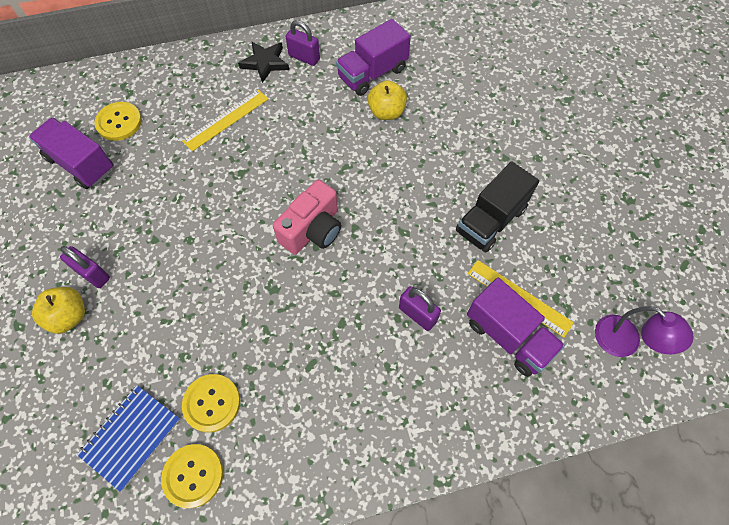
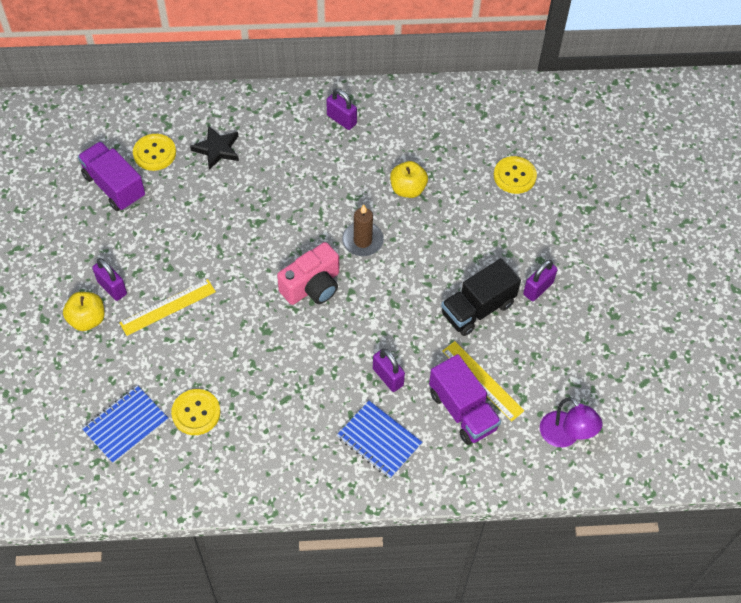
camera: 10 degrees right, 5 degrees down
yellow button [161,444,223,508] -> yellow button moved to [494,156,537,194]
yellow ruler [182,90,268,151] -> yellow ruler moved to [119,279,216,336]
black star [238,41,289,83] -> black star moved to [190,125,239,170]
purple truck [336,19,411,96] -> none
none -> blue notebook [337,401,422,479]
none -> brown candle [342,205,384,256]
none -> purple padlock [523,260,557,301]

